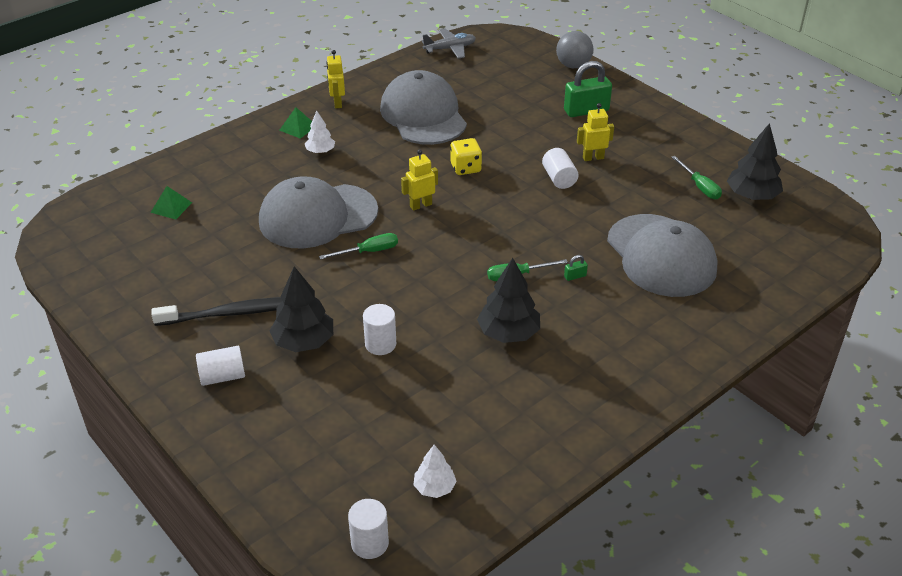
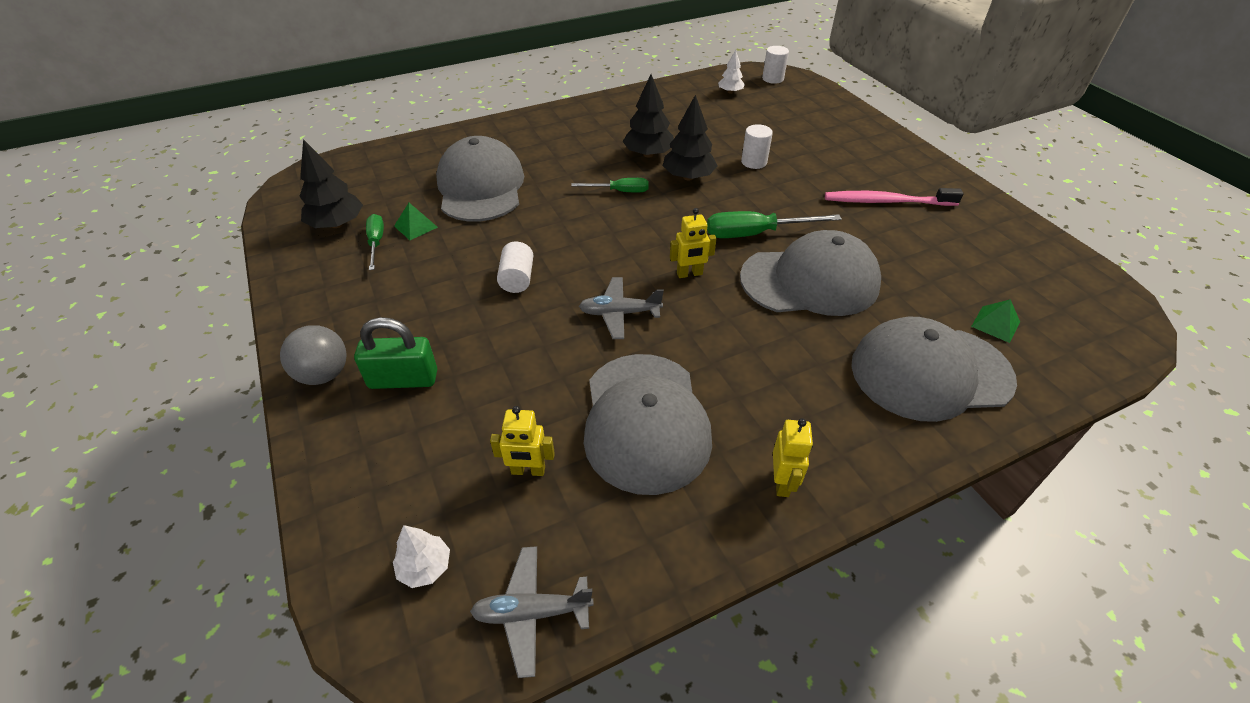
camera: 165 degrees left, 5 degrees up
black toothbrush [151,297,282,326] -> pink toothbrush [825,188,963,206]
white cylinder [196,346,245,386] -> none
black tree [269,266,333,352] -> black tree moved to [663,95,717,180]
green pyramid [279,107,312,139] -> green pyramid moved to [394,203,438,240]
white tree [305,111,335,153] -> white tree moved to [393,525,450,588]
green screwdriver [319,233,398,259] -> green screwdriver [707,211,842,238], size x1.62
yellow dice [450,138,482,175] -> grey plane [579,277,664,339]
grey ball [556,31,593,68] -> grey ball moved to [280,325,346,385]
green padlock [564,255,588,281] -> none
yellow robot [577,103,614,161] -> yellow robot moved to [490,406,555,476]
none -> grey cap [851,317,1017,422]

